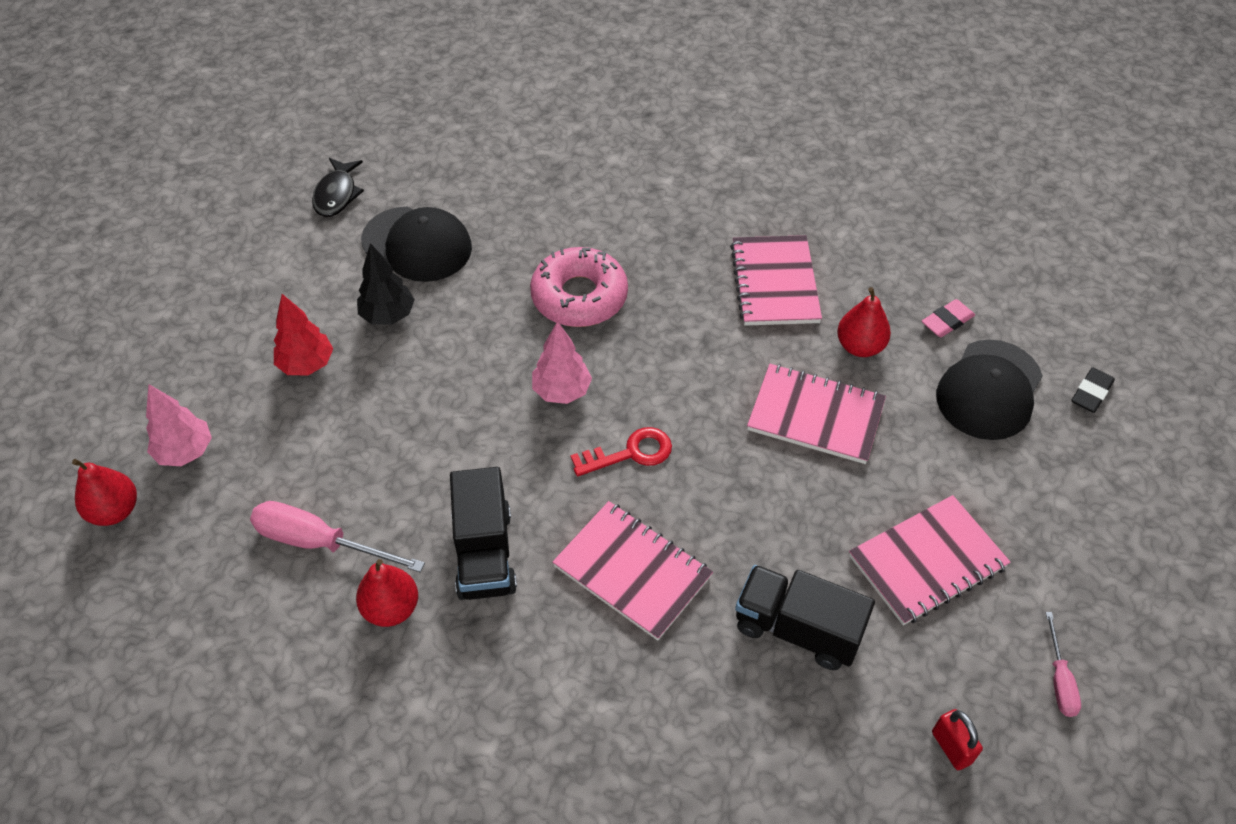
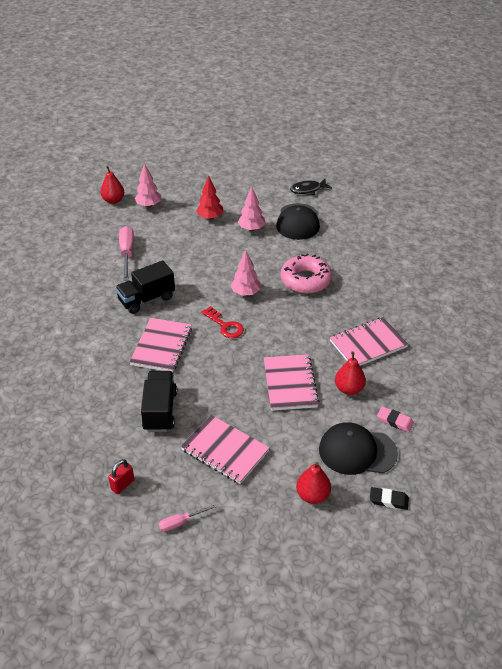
camera: 65 degrees right, 10 degrees down
red pear [356,559,418,627] -> red pear moved to [296,462,331,504]
black tree [357,243,415,325] -> pink tree [238,187,265,231]

